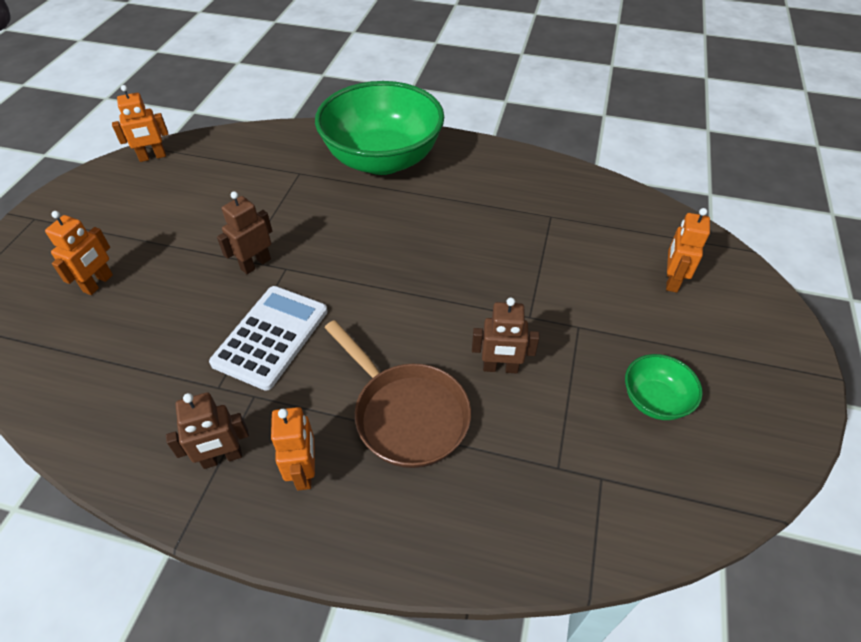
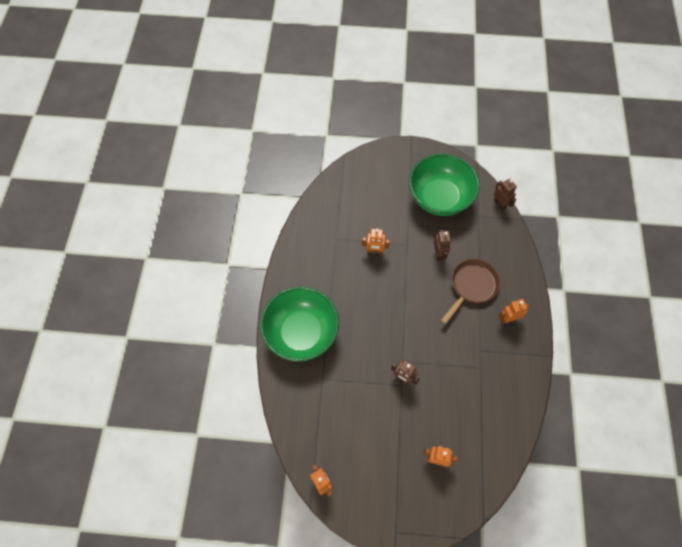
camera: 100 degrees left, 15 degrees up
brown robot [166,392,249,469] -> brown robot moved to [494,179,517,211]
white calculator [209,286,328,391] -> none
green bowl [625,354,703,420] -> green bowl [409,154,480,216], size x2.34
orange robot [666,208,710,293] -> orange robot moved to [362,228,390,254]

